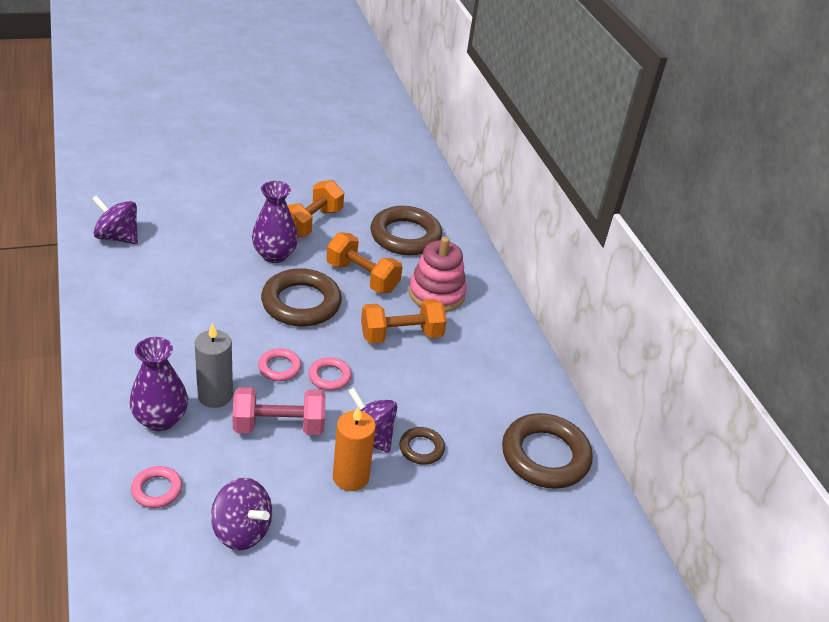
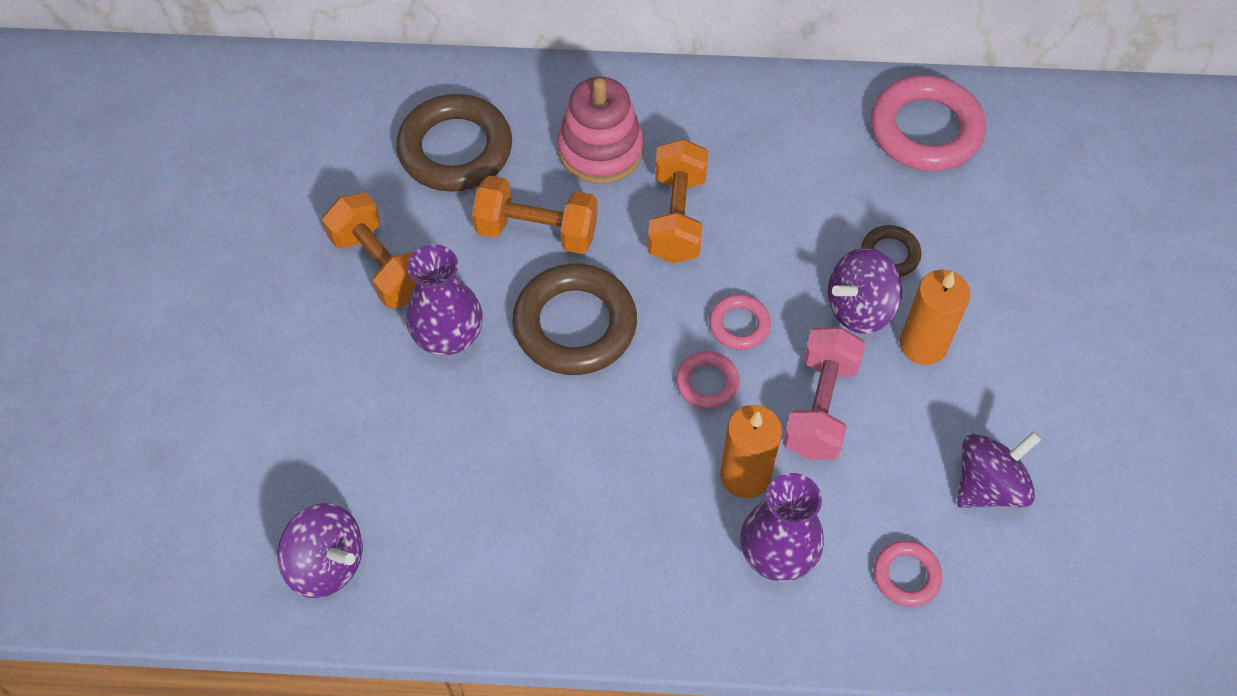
camera: 65 degrees left, 20 degrees up
purple spinning top [92,195,138,244] -> purple spinning top turned 105 degrees counterclockwise [277,503,363,598]
grey candle [195,323,233,408] -> orange candle [720,405,782,498]
orange dumbbell [326,232,403,293] -> orange dumbbell turned 45 degrees clockwise [472,176,598,254]
brown ring [502,413,593,489] -> pink ring [870,75,986,171]

